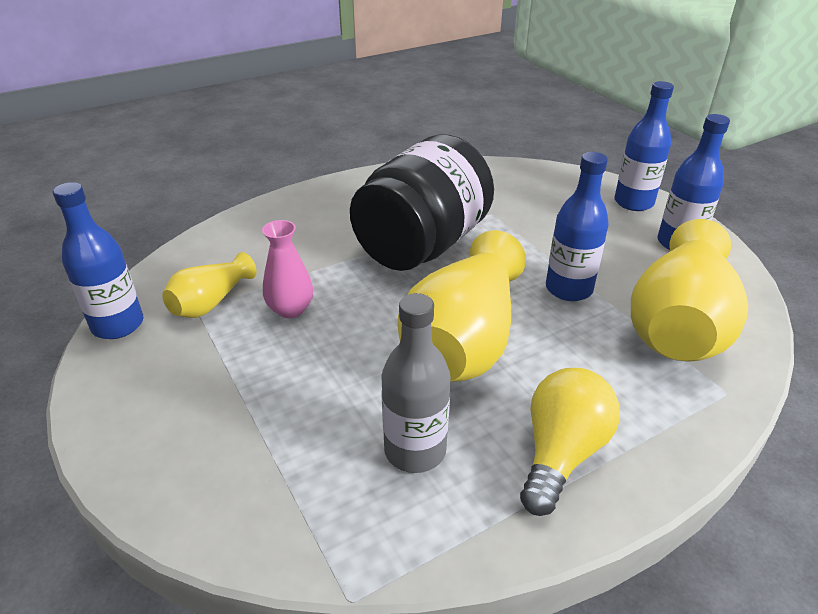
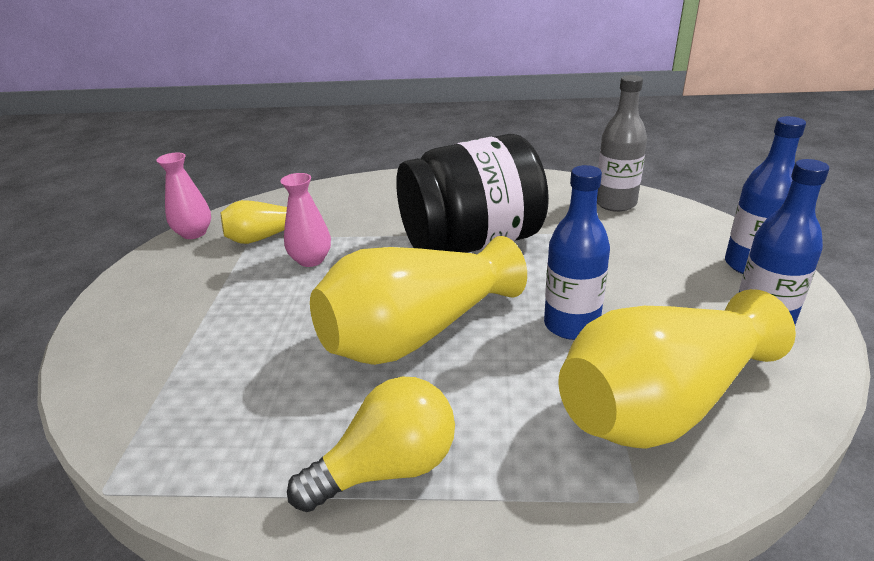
camera: 35 degrees right, 5 degrees down
blue bottle [52,182,143,339] -> pink vase [156,152,211,239]
grey bottle [381,293,451,473] -> grey bottle moved to [597,75,647,212]

